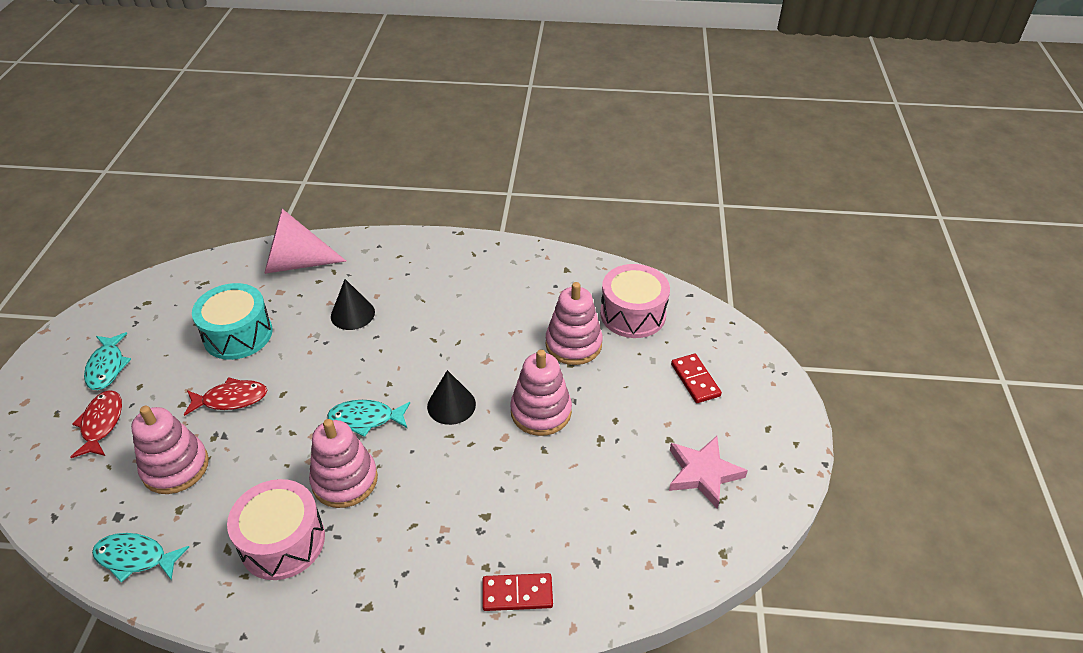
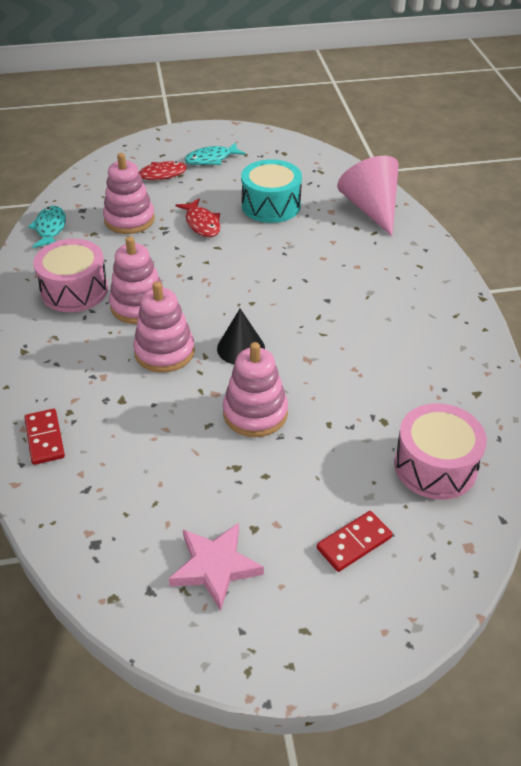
camera: 75 degrees right, 0 degrees up
turquoise fish [327,400,410,437] -> none
black cone [331,279,375,330] -> none
pink stacking toy [546,282,603,365] -> pink stacking toy moved to [133,281,195,373]

